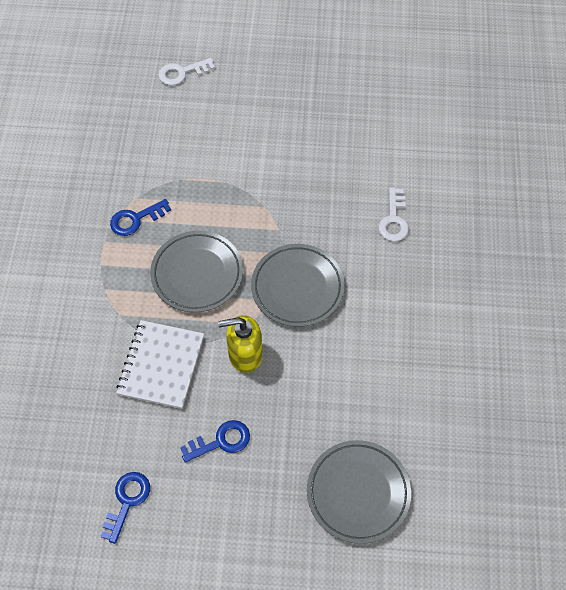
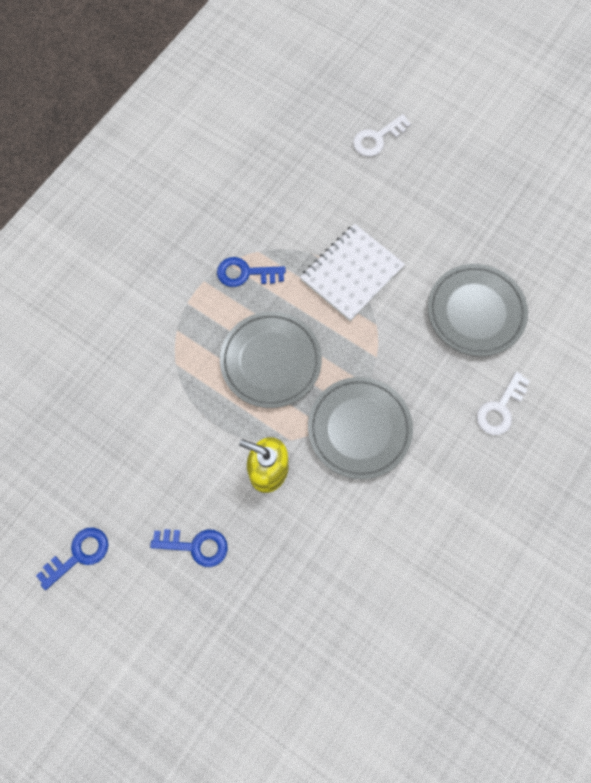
camera: 30 degrees right, 10 degrees up
white notebook [116,320,204,409] -> white notebook moved to [300,224,405,321]
white key [158,58,215,86] -> white key turned 45 degrees counterclockwise [353,114,411,156]
grey plate [307,440,411,544] -> grey plate moved to [428,264,528,356]

